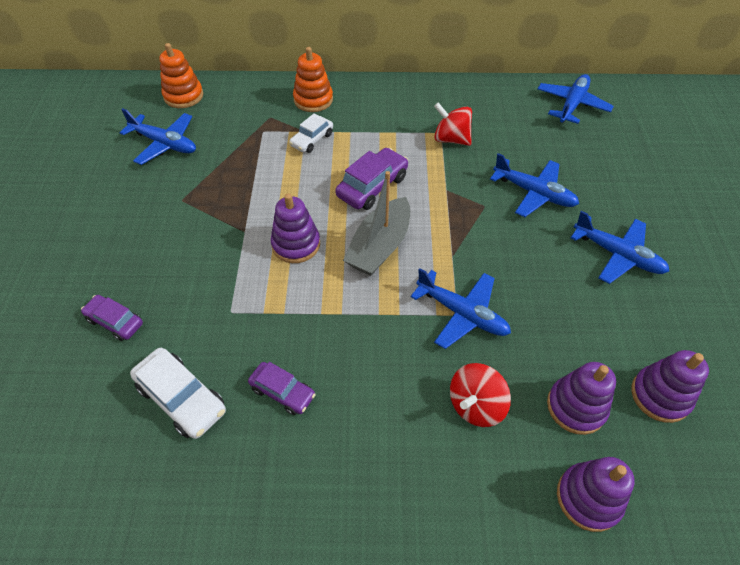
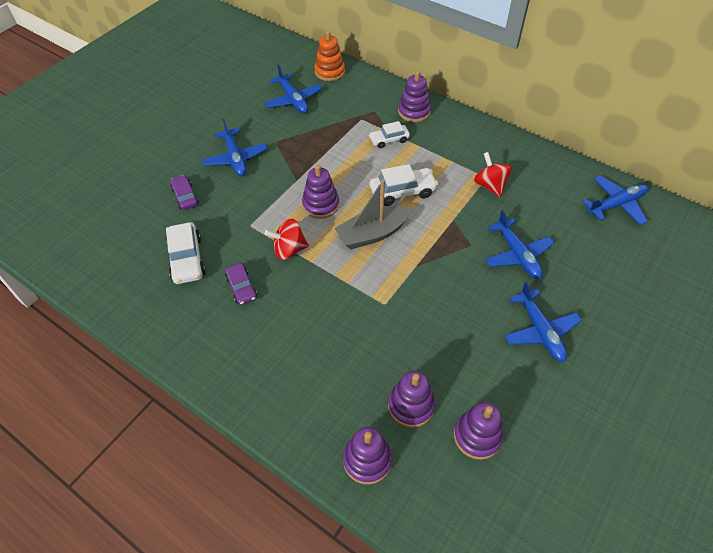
camera: 35 degrees right, 0 degrees up
orange stacking toy [293,47,333,112] -> purple stacking toy [398,71,431,122]
purple car [335,148,408,210] -> white car [370,164,438,206]
blue plane [411,268,511,349] -> blue plane moved to [201,119,267,176]
red spinning top [450,363,511,427] -> red spinning top moved to [265,219,309,260]

